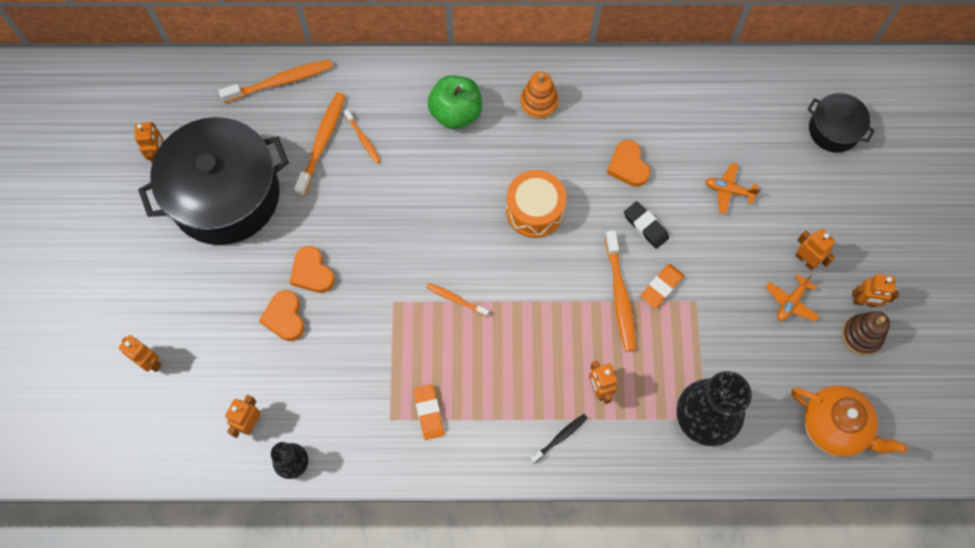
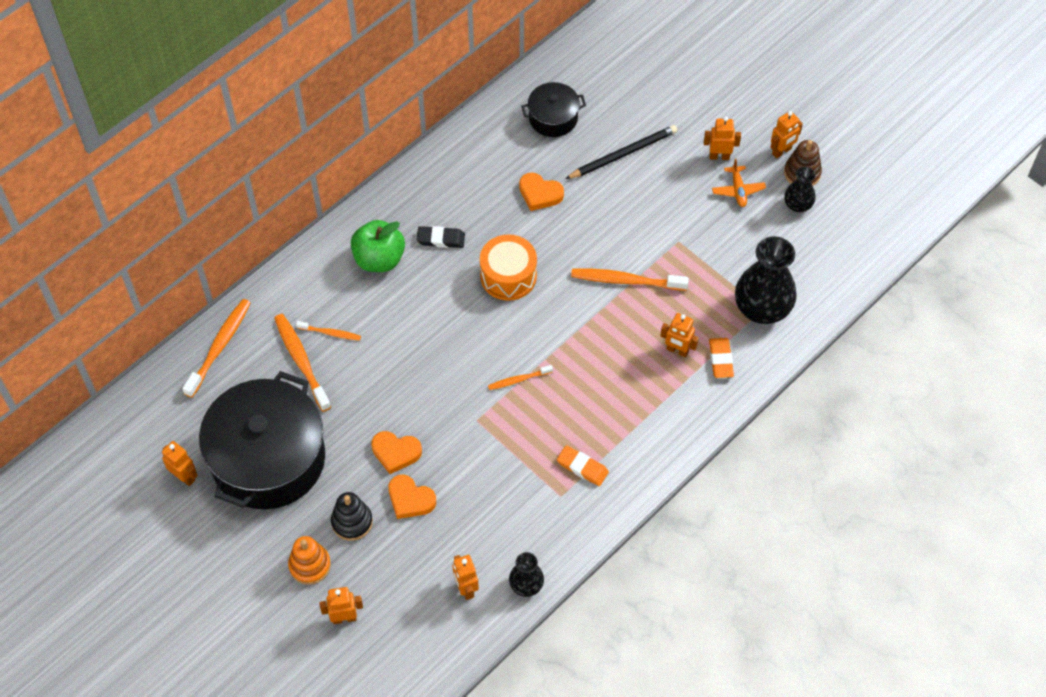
camera: 45 degrees left, 10 degrees down
orange stacking toy [520,72,558,119] -> orange stacking toy moved to [288,536,331,585]
black toothbrush [530,414,588,463] -> none
orange toothbrush [605,230,636,352] -> orange toothbrush turned 150 degrees clockwise [571,268,689,291]
black eraser [624,201,669,249] -> black eraser moved to [417,226,465,248]
orange eraser [640,264,684,308] -> orange eraser moved to [709,338,734,378]
orange plane [705,163,760,214] -> black pencil [565,125,678,179]
orange teapot [791,385,908,457] -> none
black pot [807,93,875,153] -> black pot moved to [521,82,586,137]
none -> black stacking toy [331,492,373,541]
none -> black vase [784,167,816,212]

